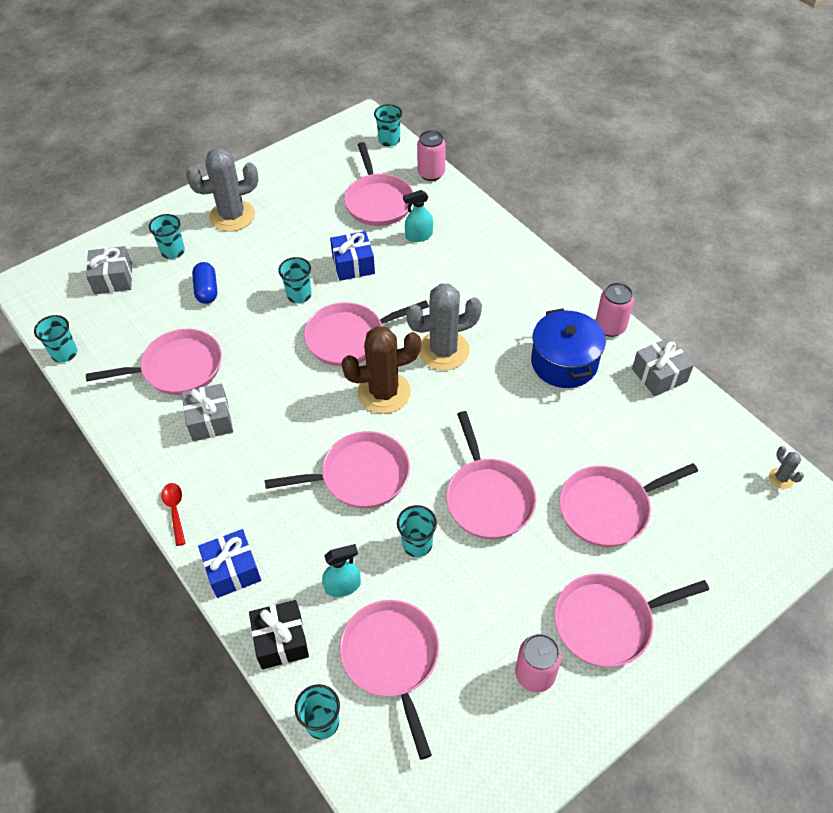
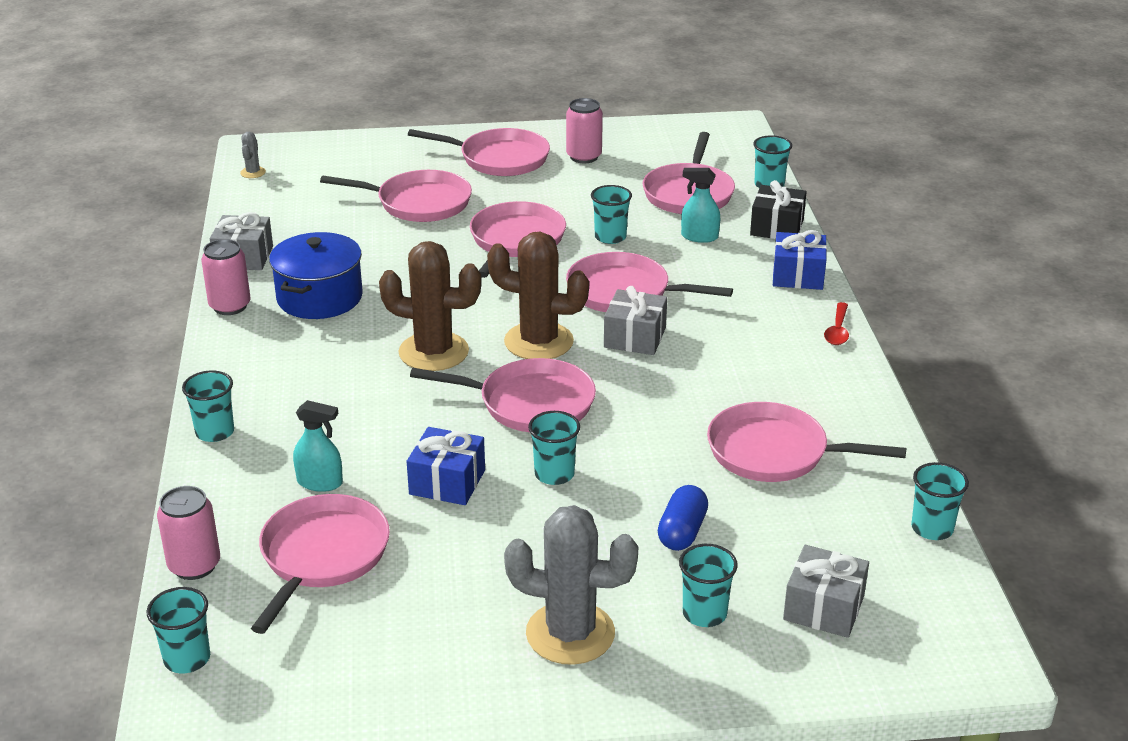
camera: 150 degrees left, 20 degrees down
grey gift [181,384,233,442] -> grey gift moved to [604,286,667,355]
grey cactus [406,284,482,370] -> brown cactus [379,241,481,371]
none -> turquoise cup [182,371,234,442]

